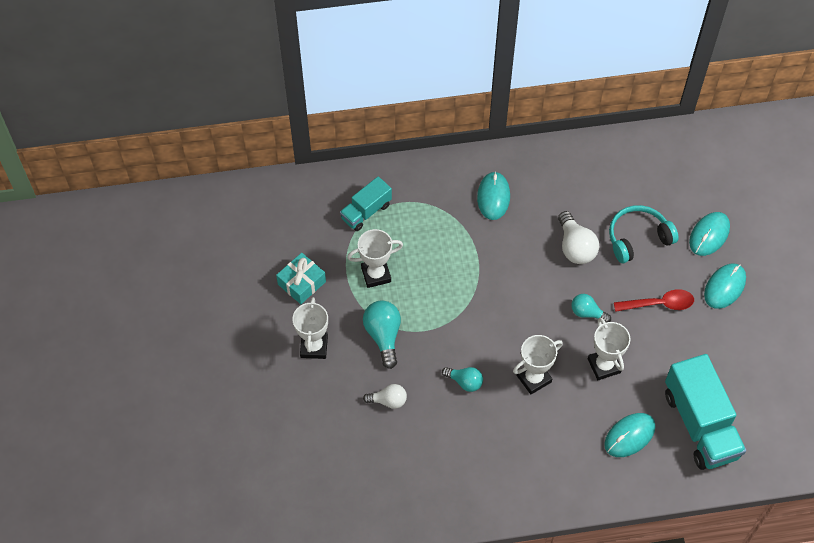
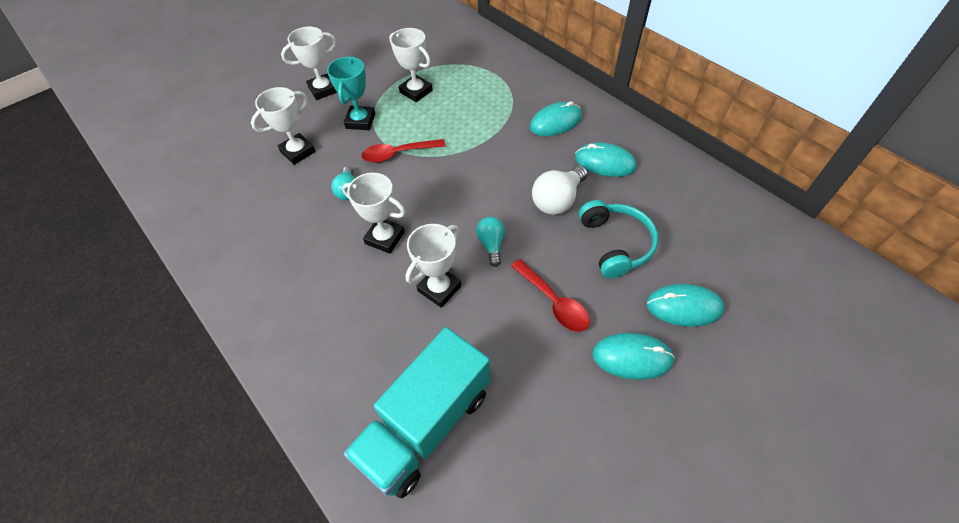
camera: 60 degrees right, 5 degrees down
turquoise gift [276,253,326,304] -> none
turquoise truck [340,176,392,231] -> none
turquoise light bulb [363,300,401,369] -> turquoise trophy [327,57,375,130]
white light bulb [363,384,407,409] -> white trophy [251,87,316,165]
turquoise mouse [604,413,655,457] -> turquoise mouse moved to [575,142,637,177]
turquoise headphones [609,205,679,263] -> turquoise headphones turned 45 degrees clockwise [579,200,658,278]
none -> red spoon [361,139,446,163]

